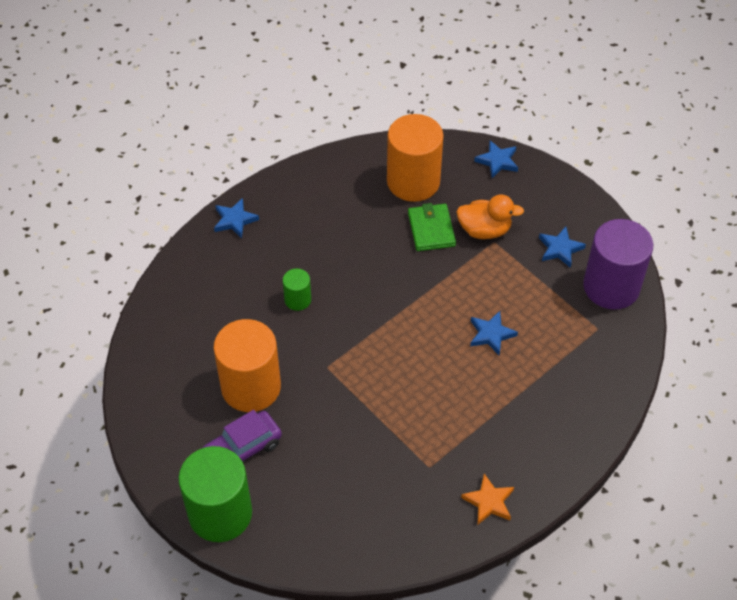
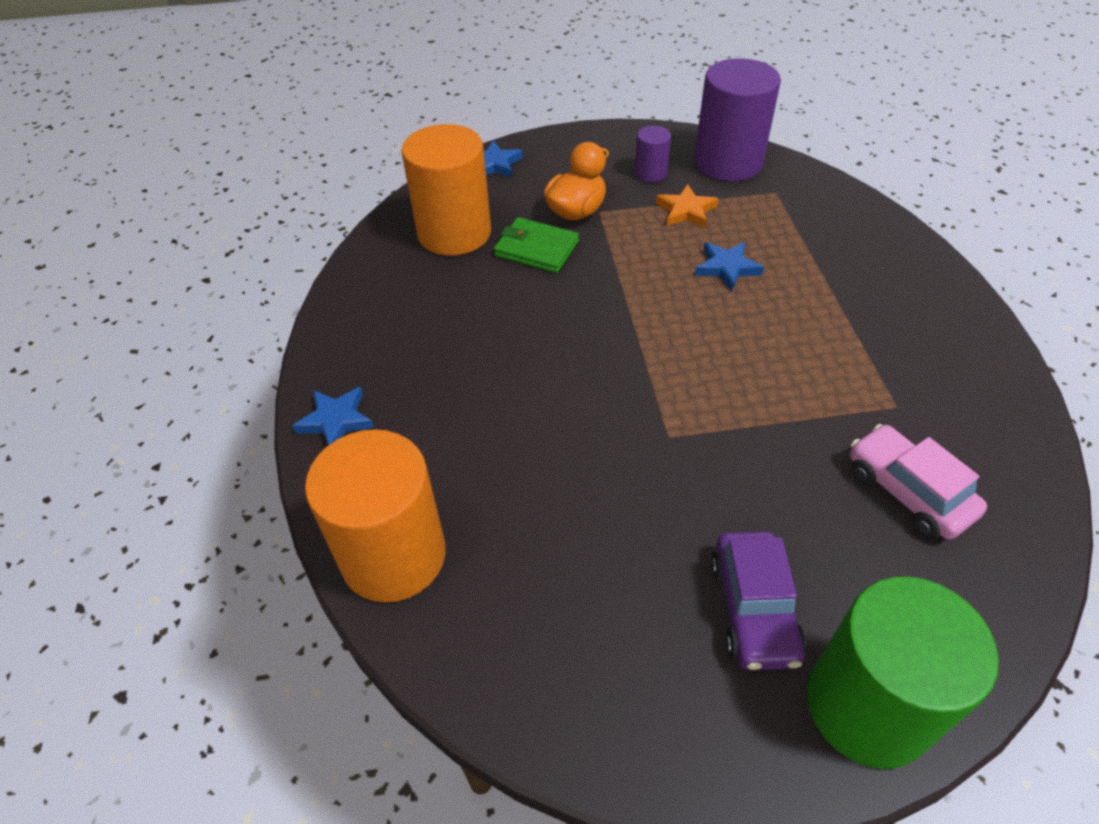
camera: 55 degrees left, 5 degrees down
orange cylinder [214,319,281,412] -> orange cylinder moved to [305,429,446,603]
green cylinder [283,268,311,311] -> none
orange star [461,474,514,525] -> orange star moved to [656,184,718,228]
blue star [539,227,586,268] -> purple cylinder [635,126,671,182]
none -> pink car [850,424,987,539]

